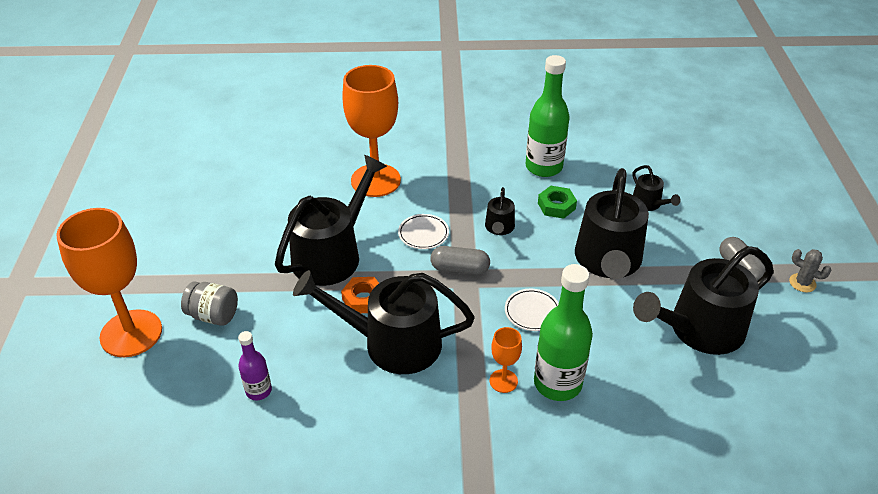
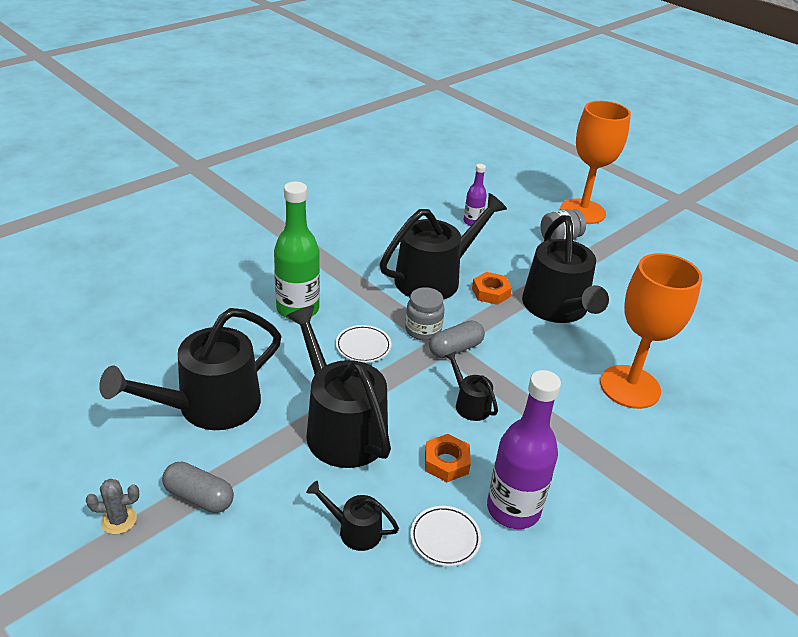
camera: 135 degrees right, 5 degrees down
white plate [398,214,449,249] -> white plate moved to [410,506,481,566]
orange goblet [490,327,522,393] -> none
green bottle [525,55,570,177] -> purple bottle [487,370,561,529]
green nut [538,186,577,219] -> orange nut [425,434,471,482]
black watering can [633,246,774,355] -> black watering can turned 150 degrees counterclockwise [99,308,281,430]
none -> grey jar [405,287,445,341]

